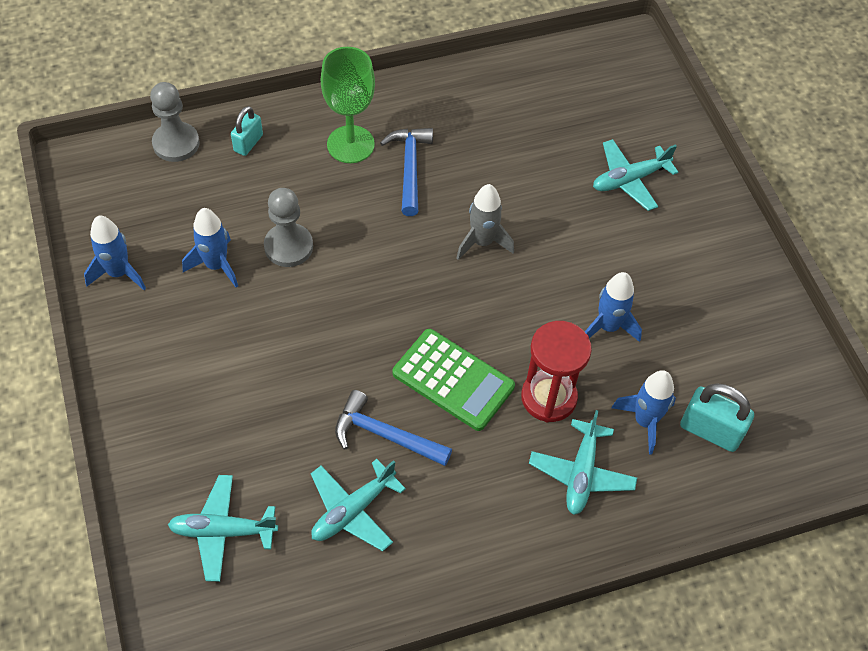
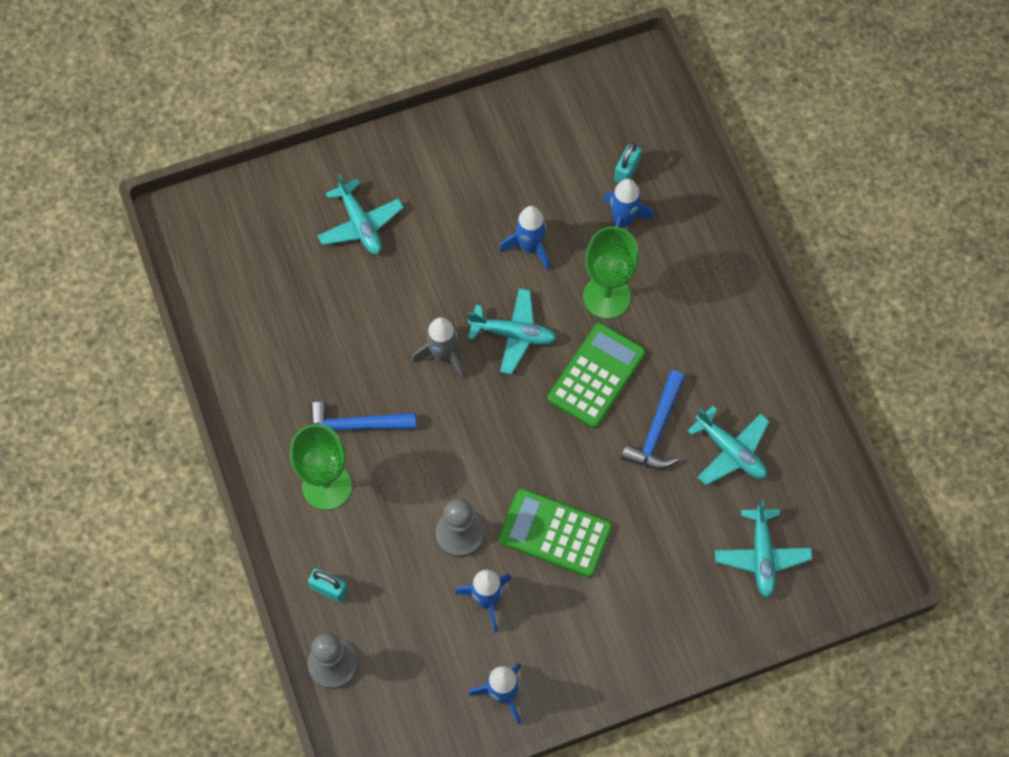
camera: 90 degrees left, 10 degrees up
red hourglass [521,321,592,423] -> green goblet [583,227,639,319]
turquoise plane [529,410,637,515] -> turquoise plane moved to [468,288,557,374]
turquoise padlock [680,383,754,452] -> turquoise padlock [614,142,641,183], size x0.65
none -> green calculator [498,488,612,578]

